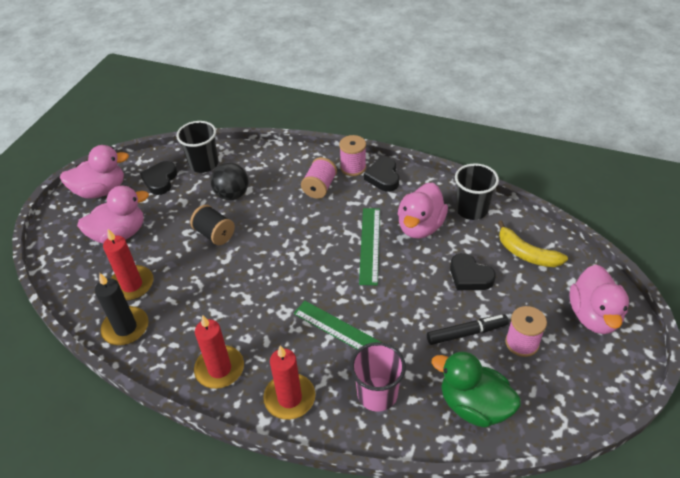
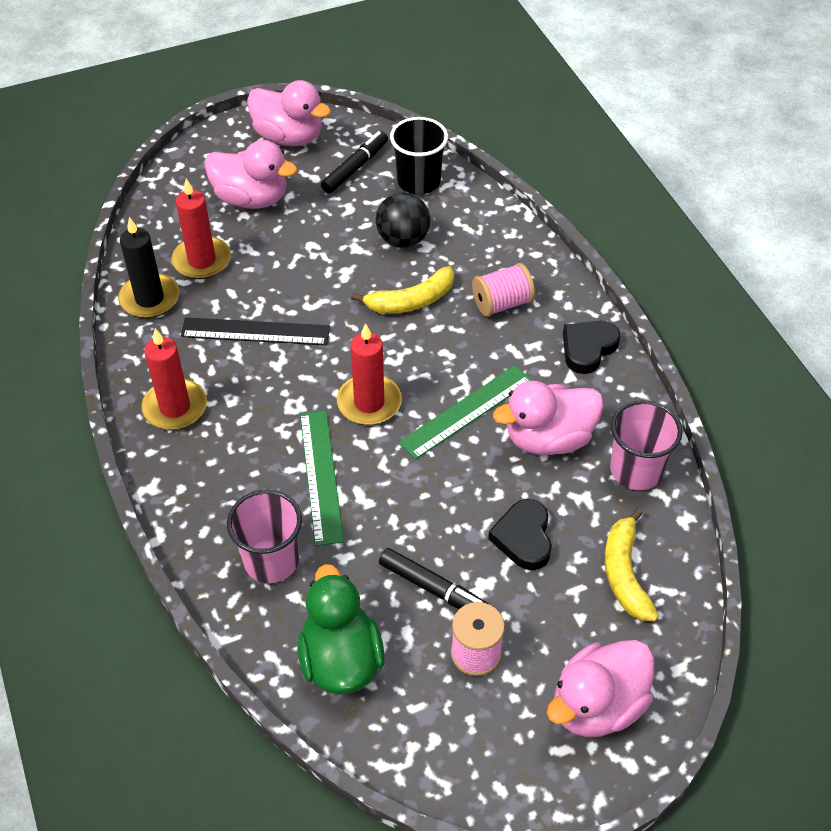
camera: 45 degrees right, 5 degrees up
black heart [140,161,177,195] -> black marker [321,131,388,193]
black spool [190,205,235,245] -> none
red candle [263,346,315,420] -> red candle moved to [337,323,402,425]
pink spool [339,135,366,176] -> none
black cup [455,163,499,220] -> pink cup [610,400,682,490]
none -> black ruler [181,317,330,345]
none -> yellow banana [351,266,454,314]

